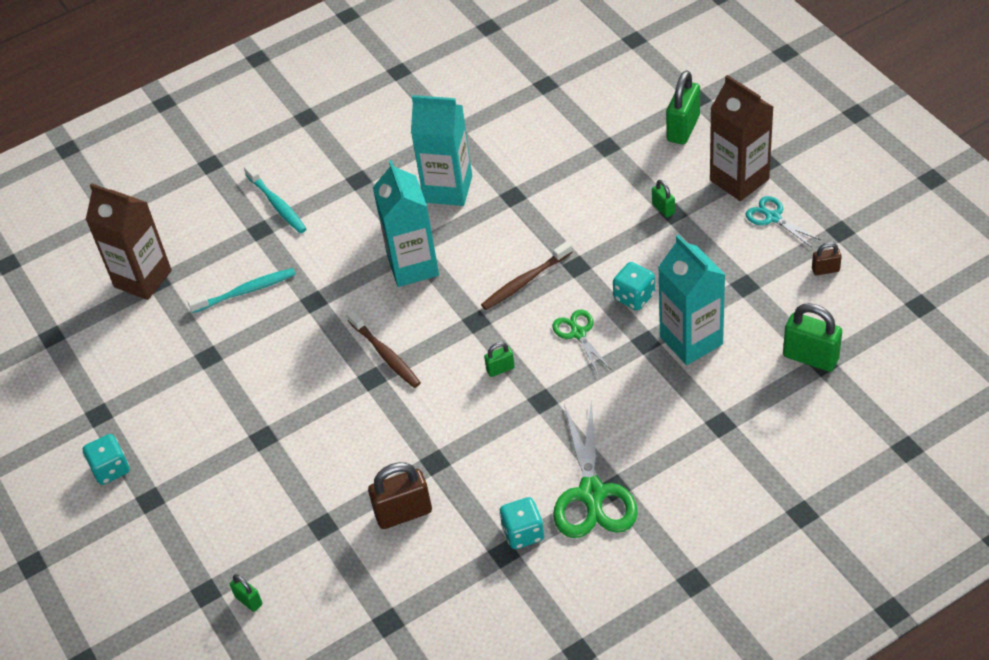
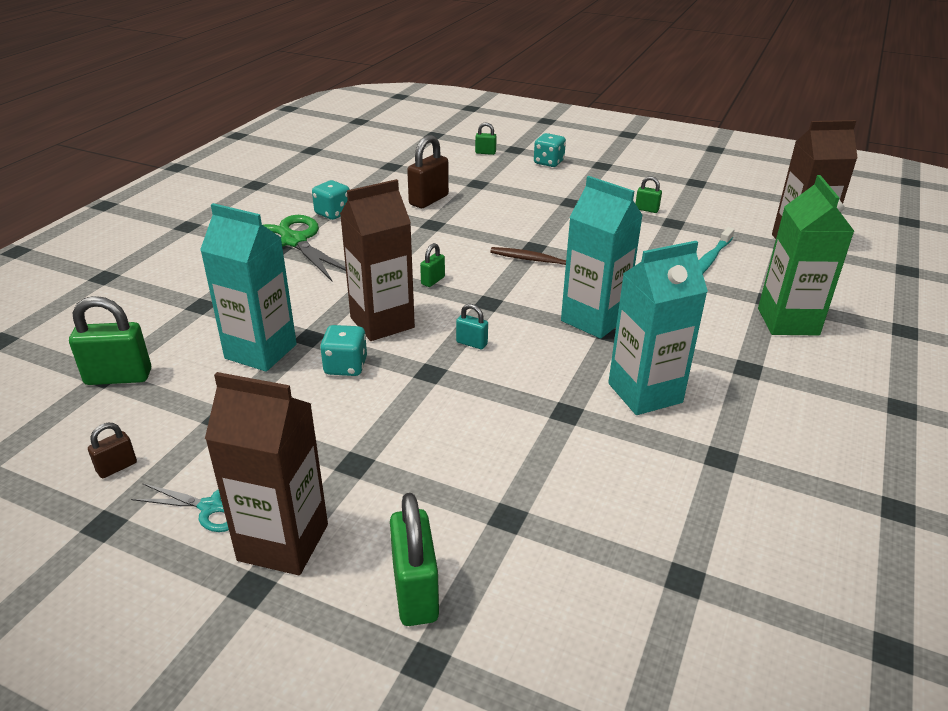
camera: 140 degrees right, 15 degrees down
turquoise dice [83,434,130,485] -> turquoise dice moved to [534,133,566,167]
turquoise toothbrush [244,164,306,233] -> green carton [758,175,854,335]
brown toothbrush [481,241,573,310] -> turquoise padlock [456,304,488,349]
green scissors [552,310,611,374] -> brown carton [340,179,415,341]
green padlock [652,180,675,218] -> green padlock moved to [635,176,662,213]

